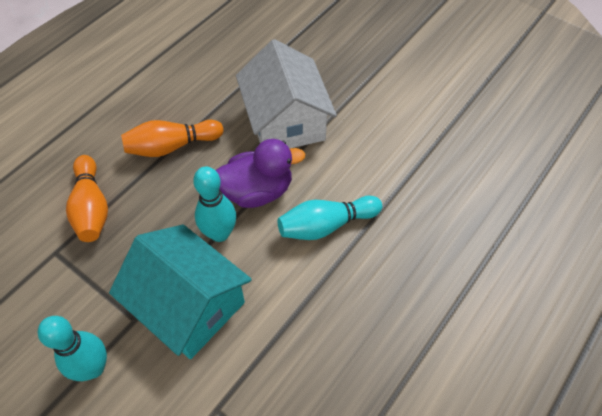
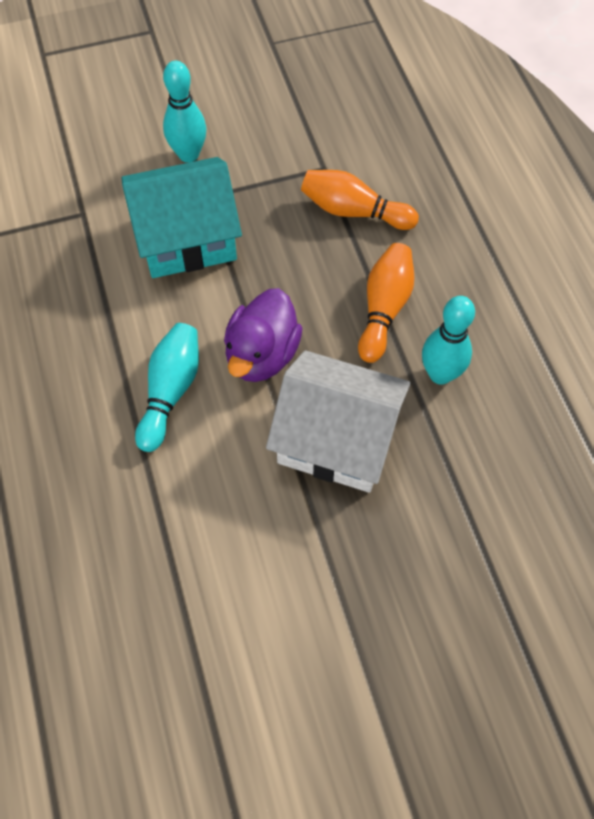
camera: 125 degrees right, 5 degrees up
turquoise bowling pin [193,167,236,242] -> turquoise bowling pin moved to [422,296,475,385]

